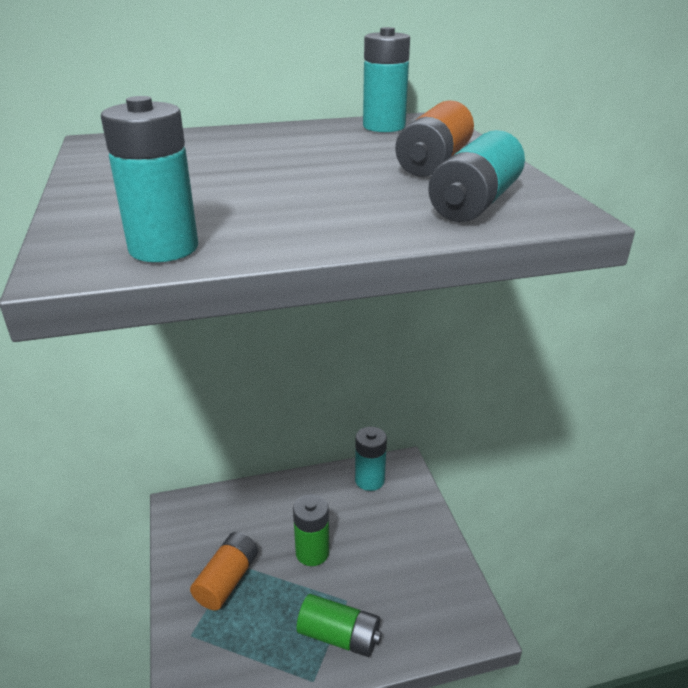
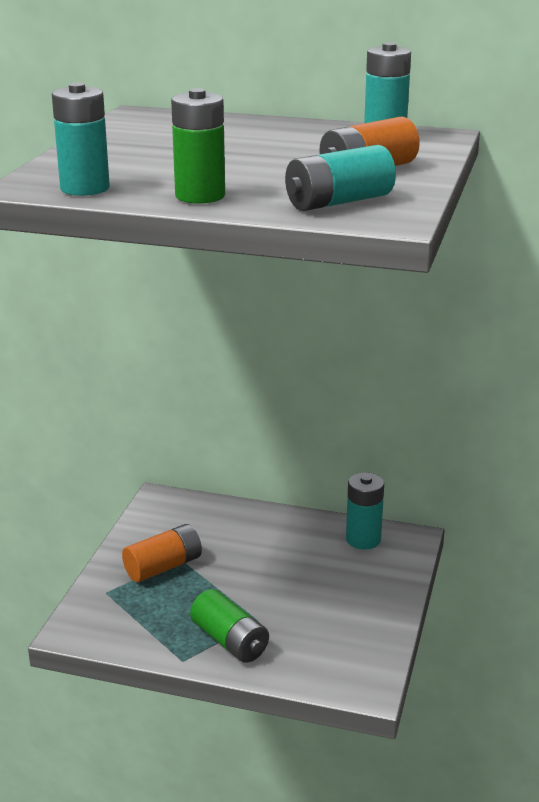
camera: 30 degrees right, 5 degrees down
green battery [293,494,329,566] -> green battery moved to [171,88,225,204]

